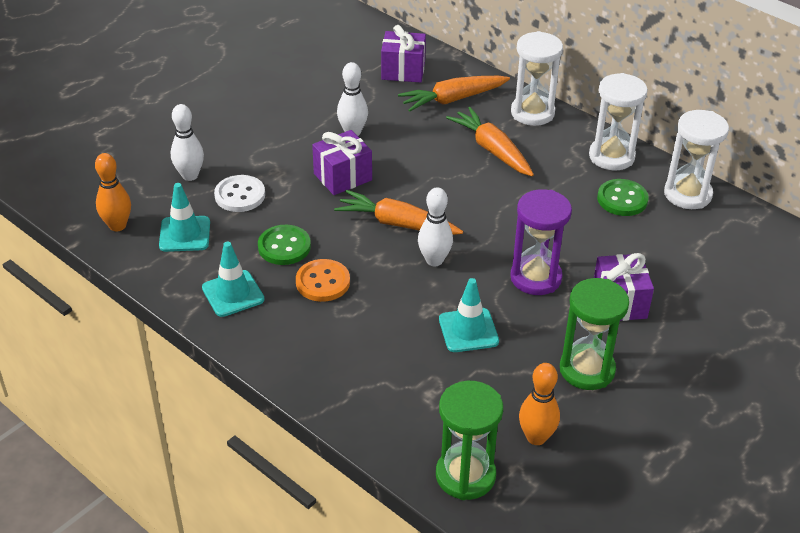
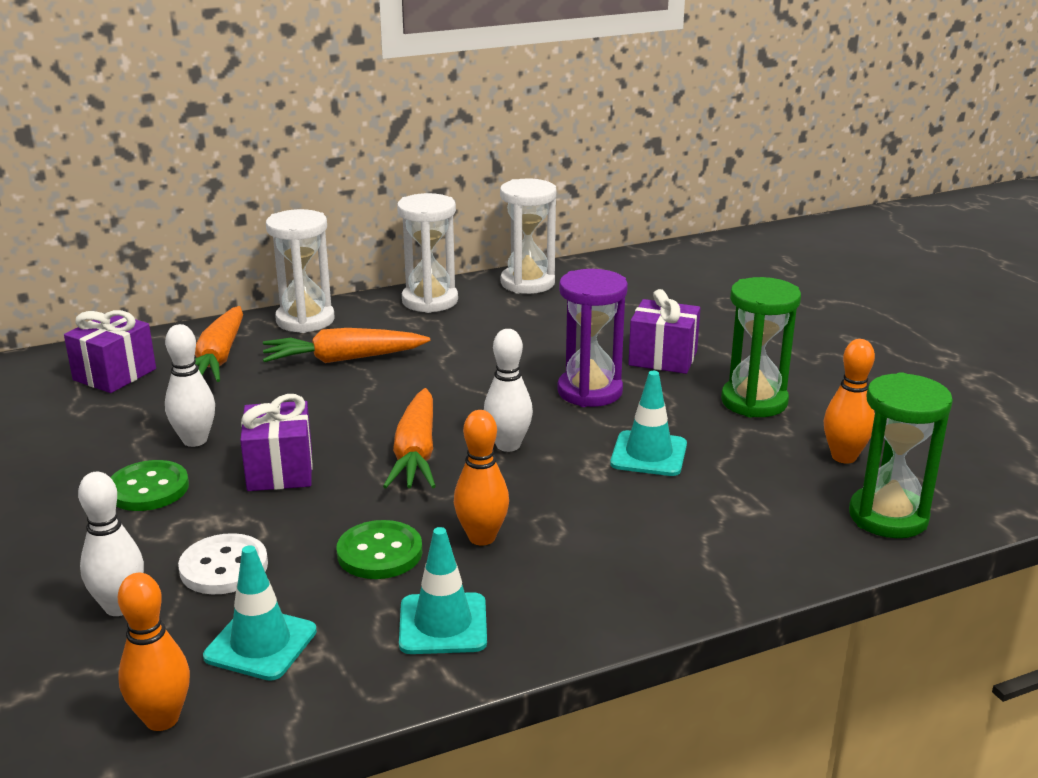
camera: 65 degrees left, 15 degrees down
orange button [296,259,350,302] -> orange bowling pin [454,410,509,546]
orange carrot [334,190,463,235] -> orange carrot turned 45 degrees counterclockwise [383,388,436,488]
green button [597,179,649,216] -> green button moved to [110,460,189,511]

